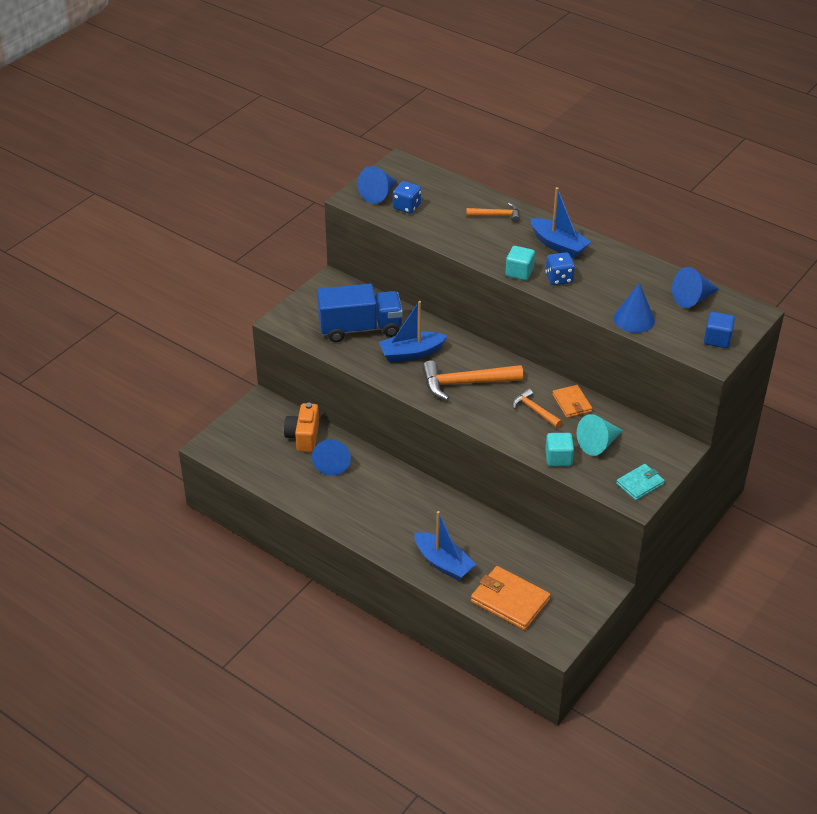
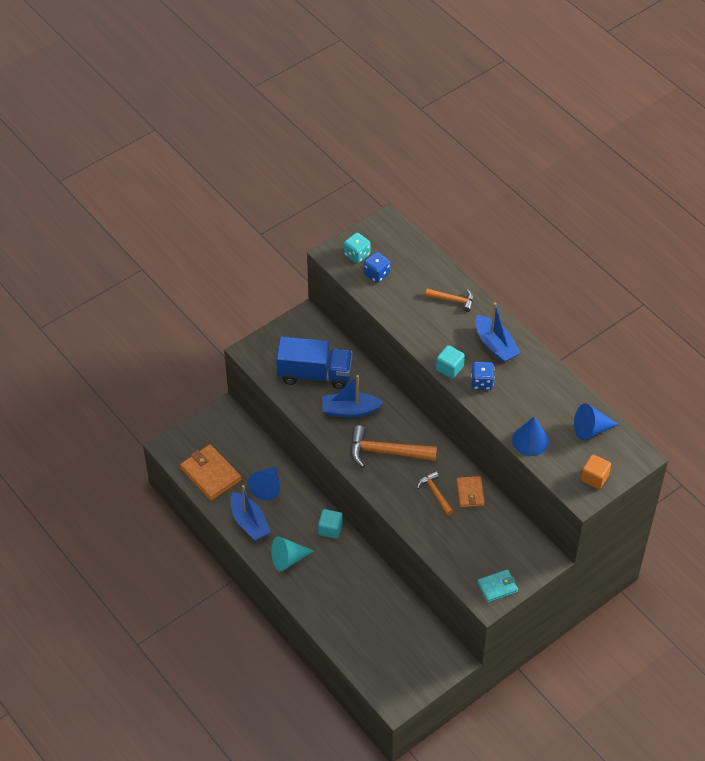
camera: 15 degrees right, 10 degrees up
orange camera [284,403,319,452] -> none
blue cone [358,166,397,204] -> turquoise dice [344,233,370,263]
blue boat [415,511,476,581] -> blue boat moved to [230,485,271,541]
orange wallet [471,566,550,630] -> orange wallet moved to [180,444,241,501]
turquoise cube [545,433,574,466] -> turquoise cube moved to [318,509,343,539]
turquoise cone [577,414,623,456] -> turquoise cone moved to [271,536,314,571]
blue cube [704,312,735,348] -> orange cube [581,455,611,489]

